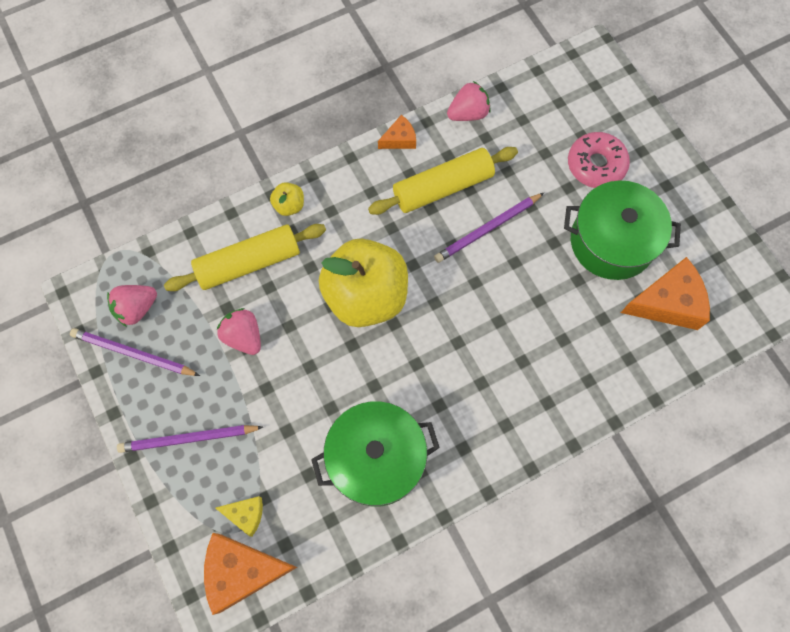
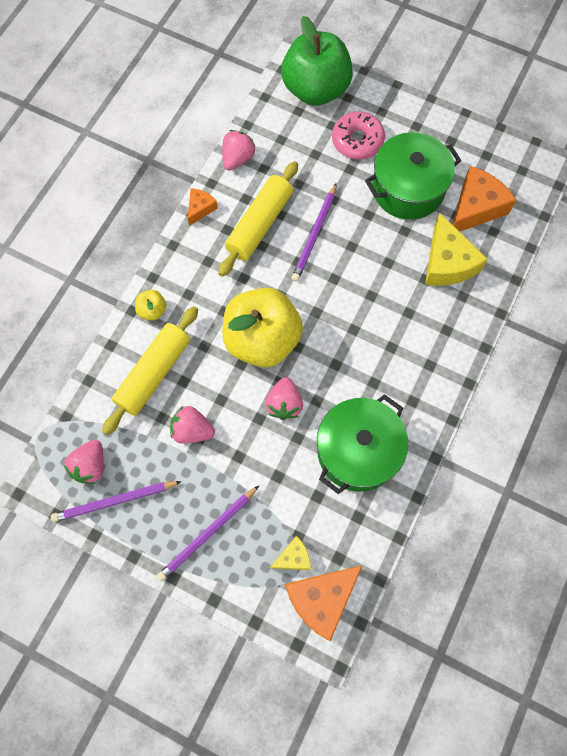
camera: 35 degrees left, 0 degrees up
none -> pink strawberry [265,377,303,420]
none -> green apple [281,16,353,106]
none -> yellow cheese [425,212,488,286]

